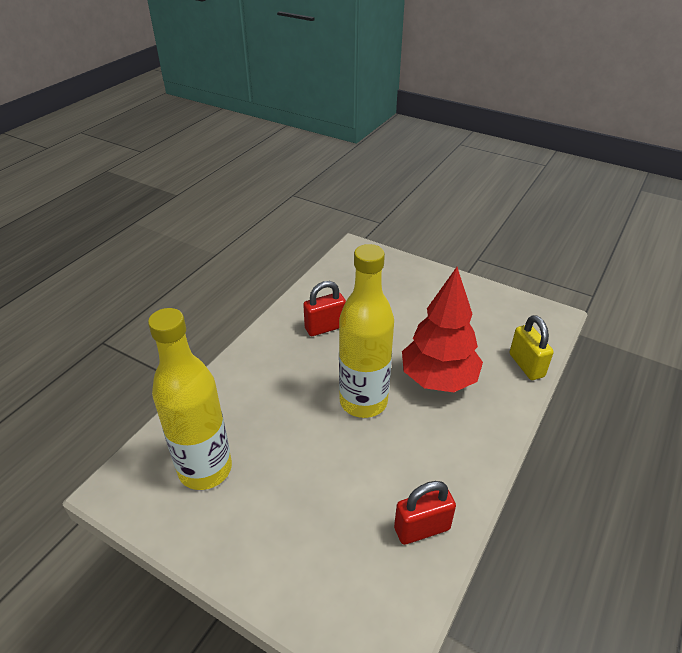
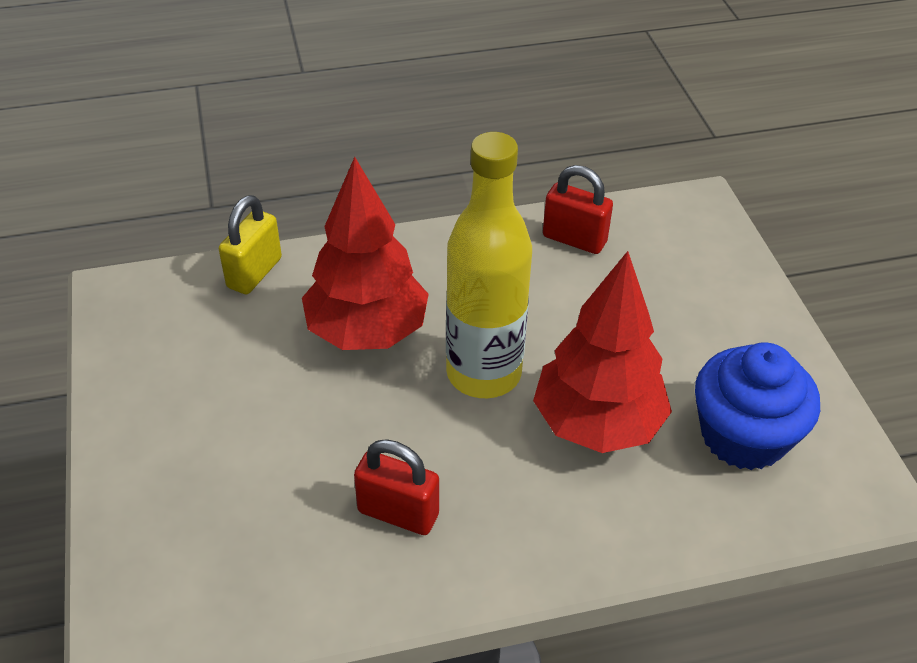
camera: 135 degrees left, 5 degrees up
yellow bottle [148,308,232,490] -> blue cupcake [695,342,820,470]
none -> red tree [533,251,672,453]

